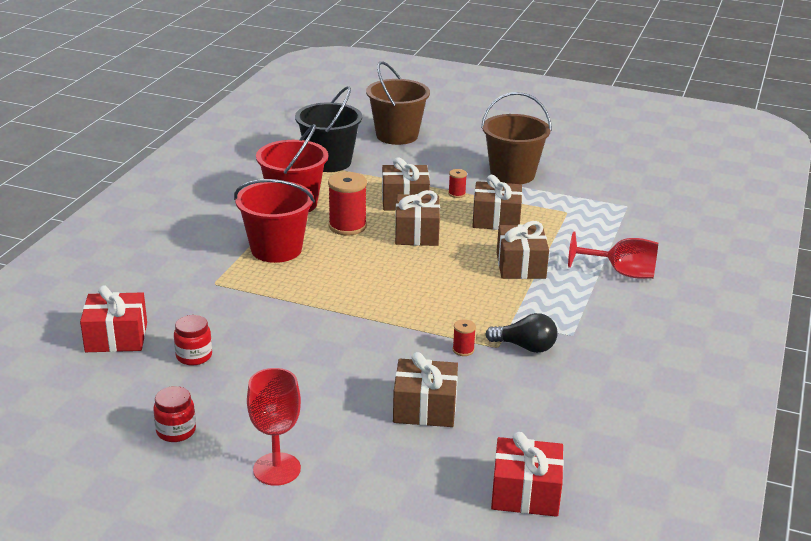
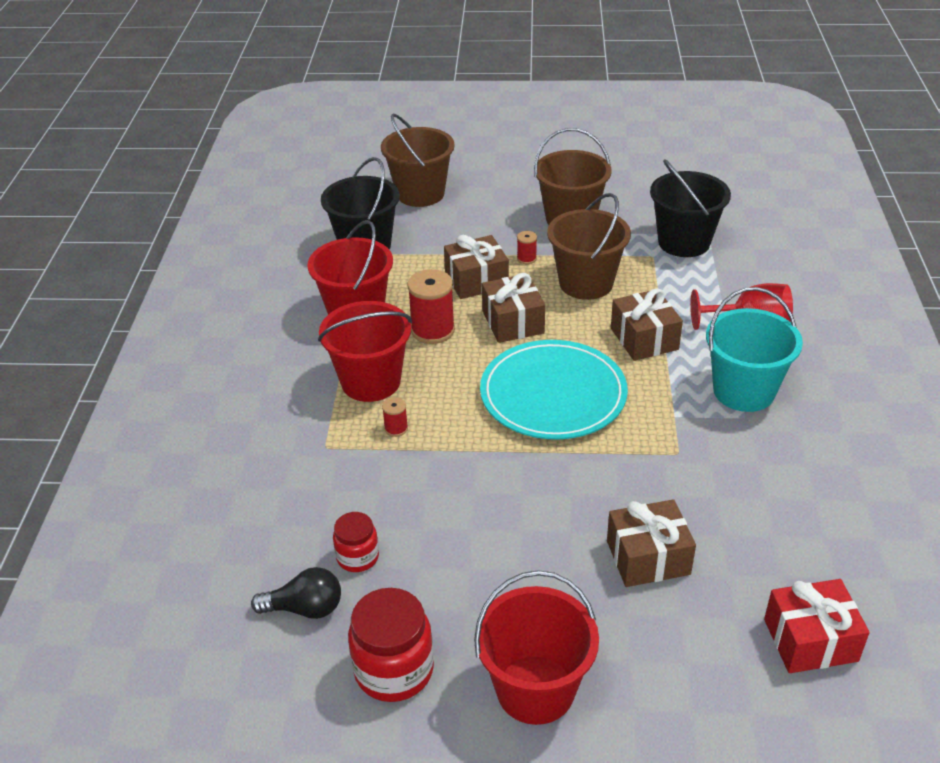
camera: 15 degrees left, 10 degrees up
red gift [80,285,147,352] -> none
red jar [153,386,196,442] -> red jar [348,588,434,702], size x1.69
red goblet [247,368,301,486] -> red bucket [474,570,599,725]
red spool [453,319,476,356] -> red spool moved to [382,397,408,437]
brown gift [472,175,522,230] -> brown bucket [547,193,631,300]
black light bulb [485,313,558,353] -> black light bulb moved to [251,567,341,619]
none -> turquoise plate [480,340,628,439]
none -> black bucket [650,159,731,257]
none -> turquoise bucket [706,287,803,412]

